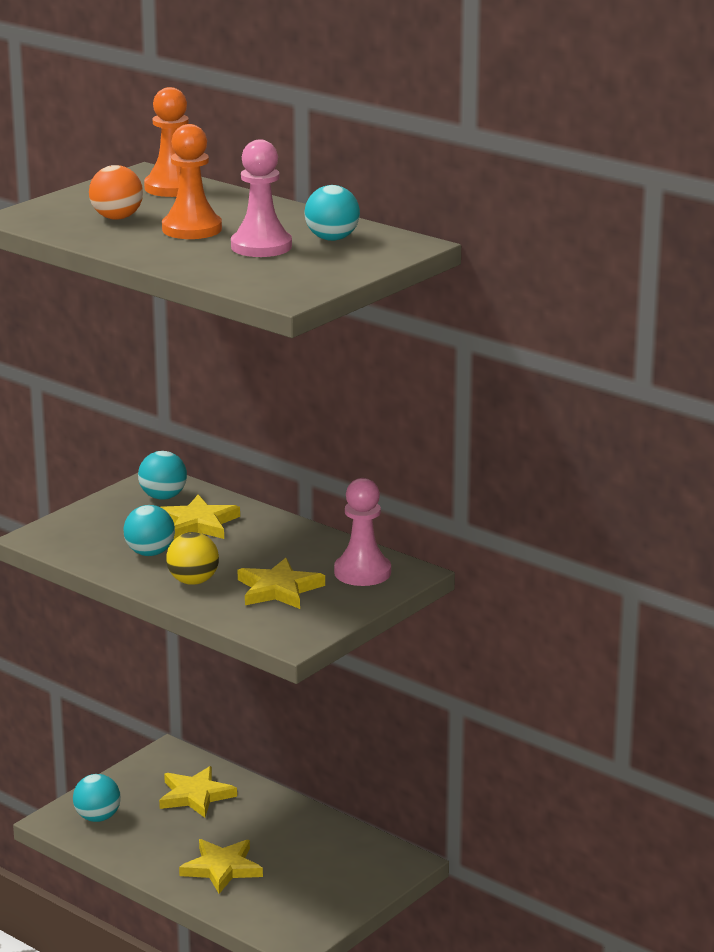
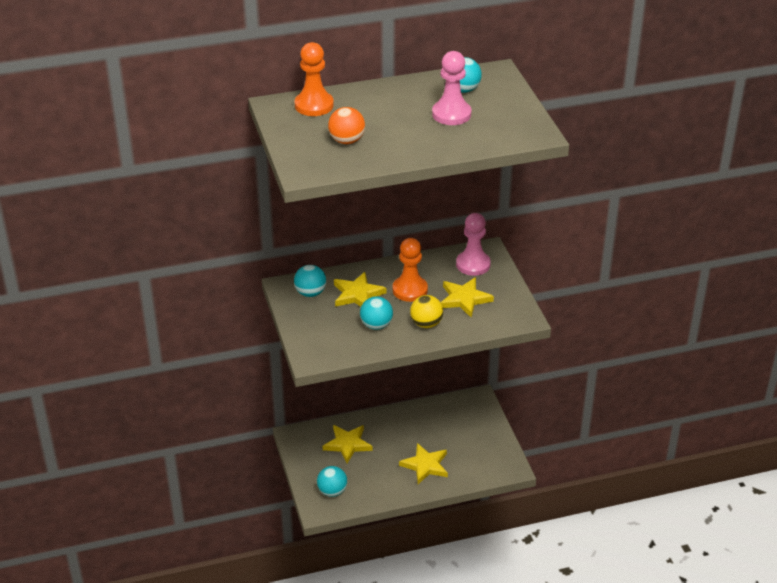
camera: 55 degrees left, 15 degrees up
orange pawn [162,124,222,239] -> orange pawn moved to [393,238,428,302]

